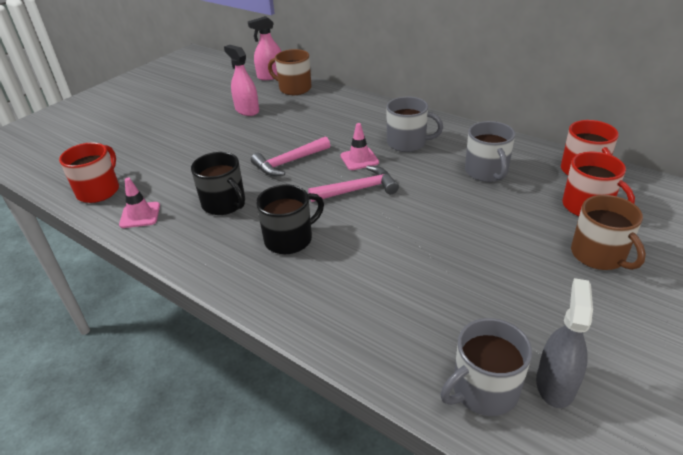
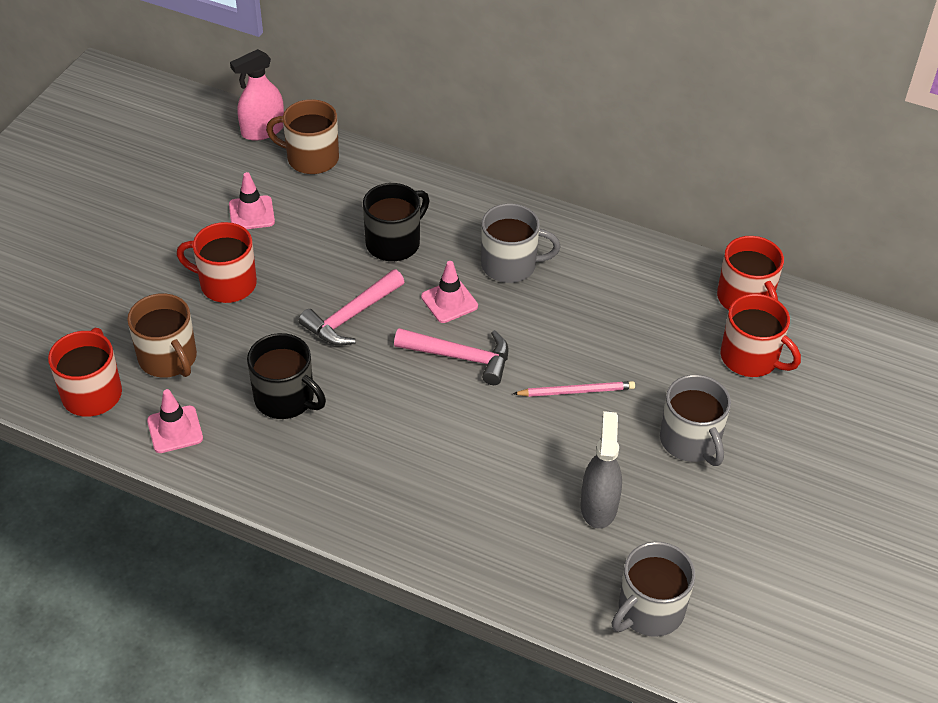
camera: 15 degrees left, 10 degrees up
pink spray bottle [224,45,259,116] -> pink traffic cone [229,172,275,229]
black mug [256,184,324,254] -> black mug moved to [363,183,429,261]
pink hammer [308,166,399,202] -> pink hammer turned 45 degrees clockwise [394,328,509,385]
grey mug [465,121,515,182] -> grey mug moved to [660,375,731,466]
grey spray bottle [536,278,593,408] -> grey spray bottle moved to [581,411,622,529]
brown mug [571,195,646,270] -> brown mug moved to [127,293,197,378]
none -> red mug [176,222,257,303]
none -> pink pencil [513,381,635,397]

